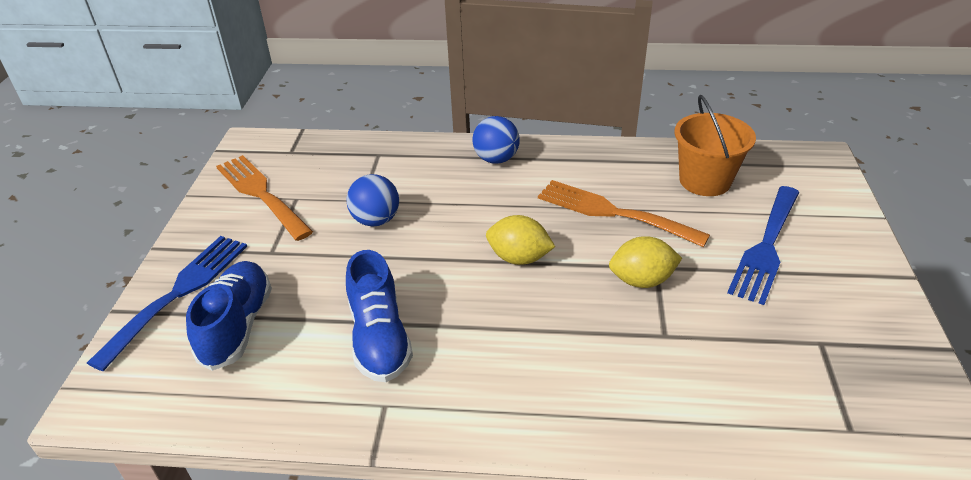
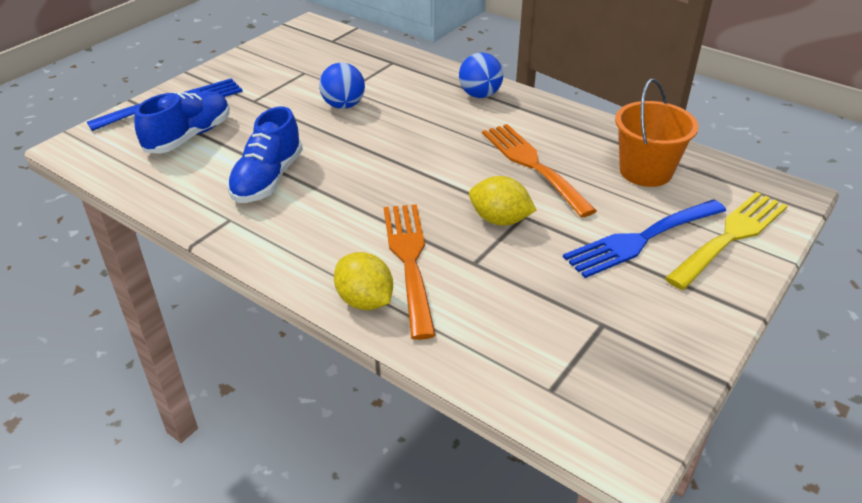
camera: 30 degrees right, 0 degrees up
orange fork [216,155,313,241] -> orange fork moved to [384,204,436,340]
yellow lemon [486,215,555,265] -> yellow lemon moved to [334,252,393,310]
none -> yellow fork [665,192,787,290]

